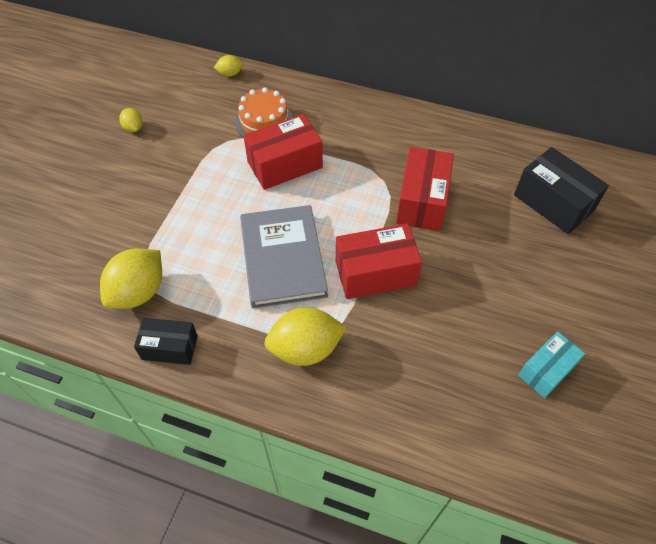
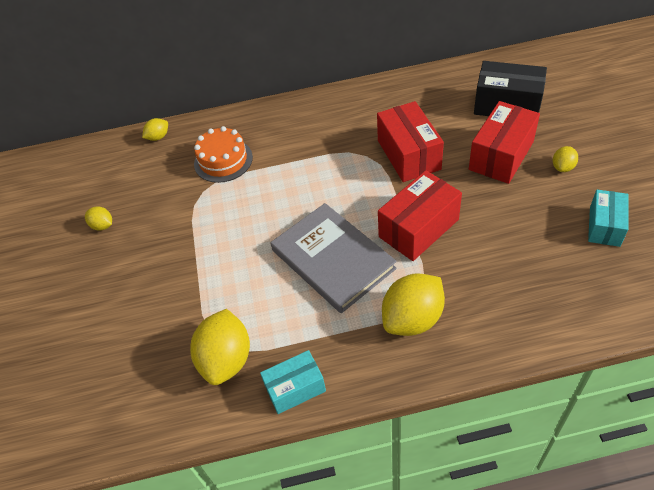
camera: 25 degrees left, 5 degrees down
black box [134,318,198,365] -> turquoise box [260,350,326,414]
red box [243,114,323,190] -> red box moved to [469,101,540,184]
none -> yellow lemon [553,146,578,172]

